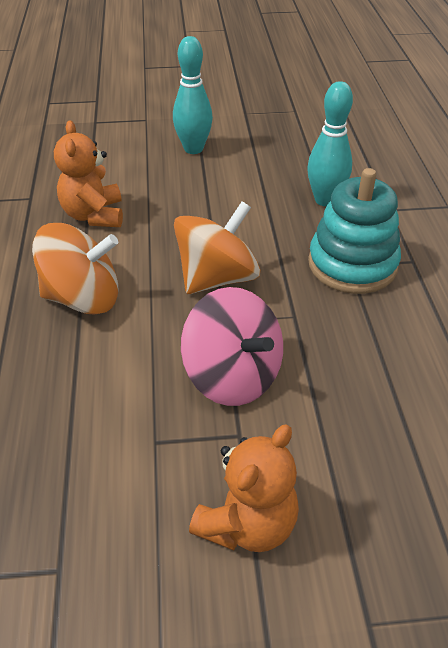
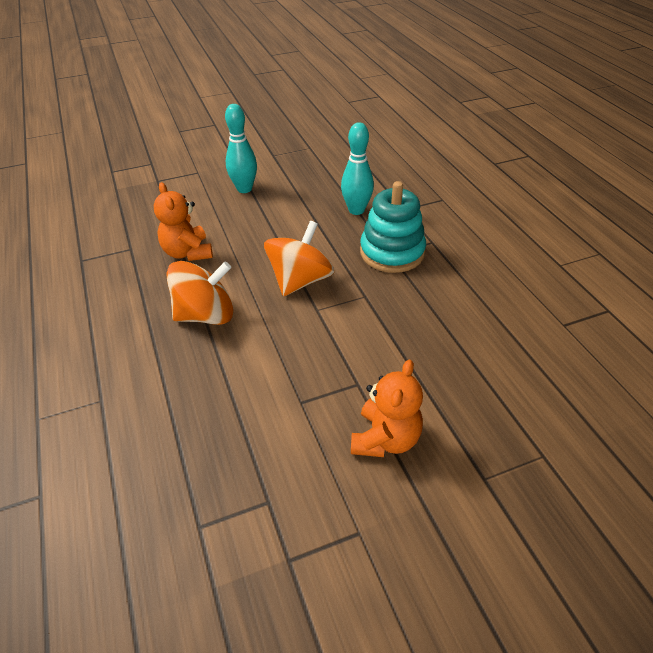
camera: 15 degrees left, 0 degrees up
pink spinning top [181,287,283,406] -> none

